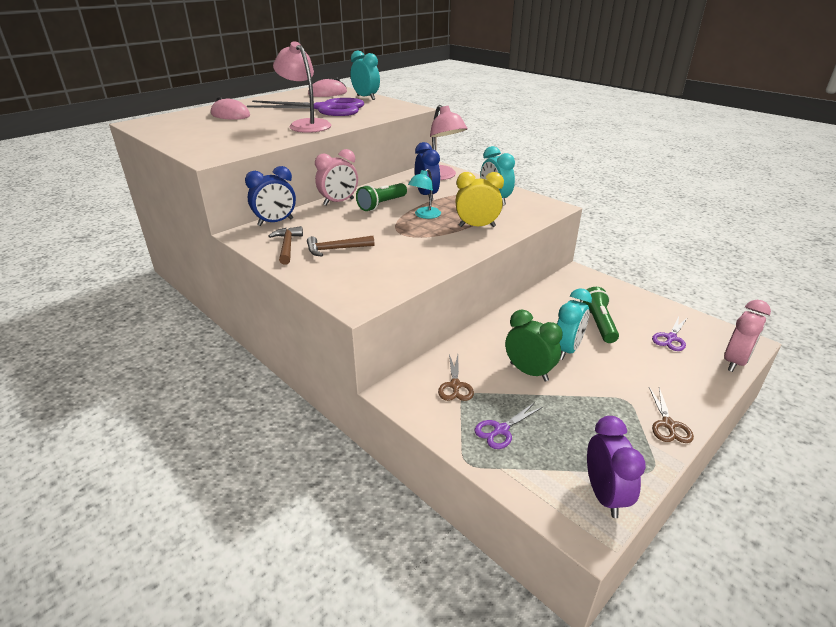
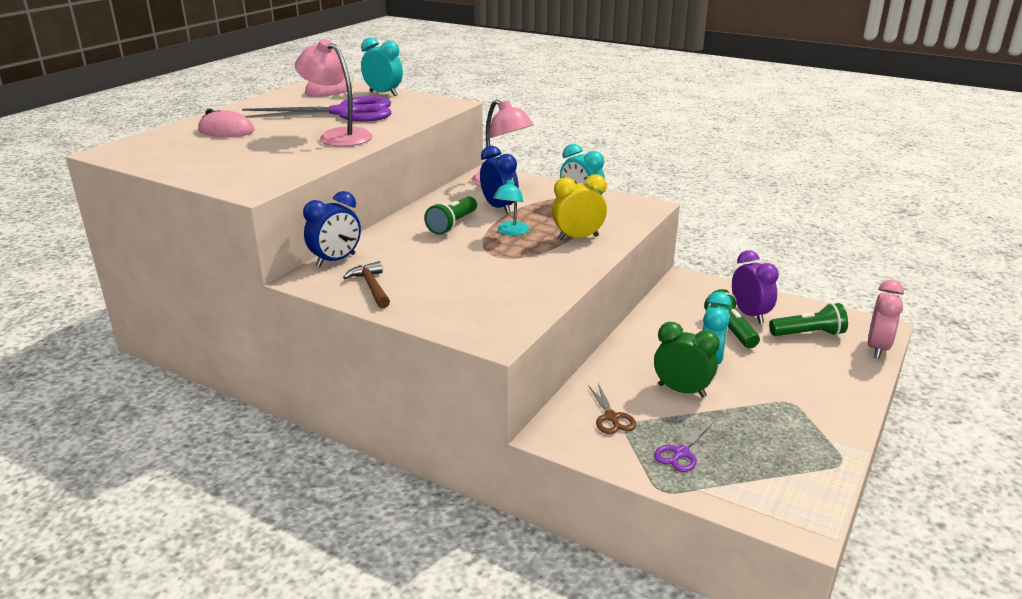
camera: 15 degrees left, 5 degrees down
brown hammer [307,236,374,257] -> none
pink clock [315,149,358,206] -> none
purple clock [587,416,646,518] -> purple clock moved to [732,250,779,324]
brown scissors [649,387,694,443] -> none
purple scissors [652,316,688,351] -> green flashlight [769,303,848,336]

